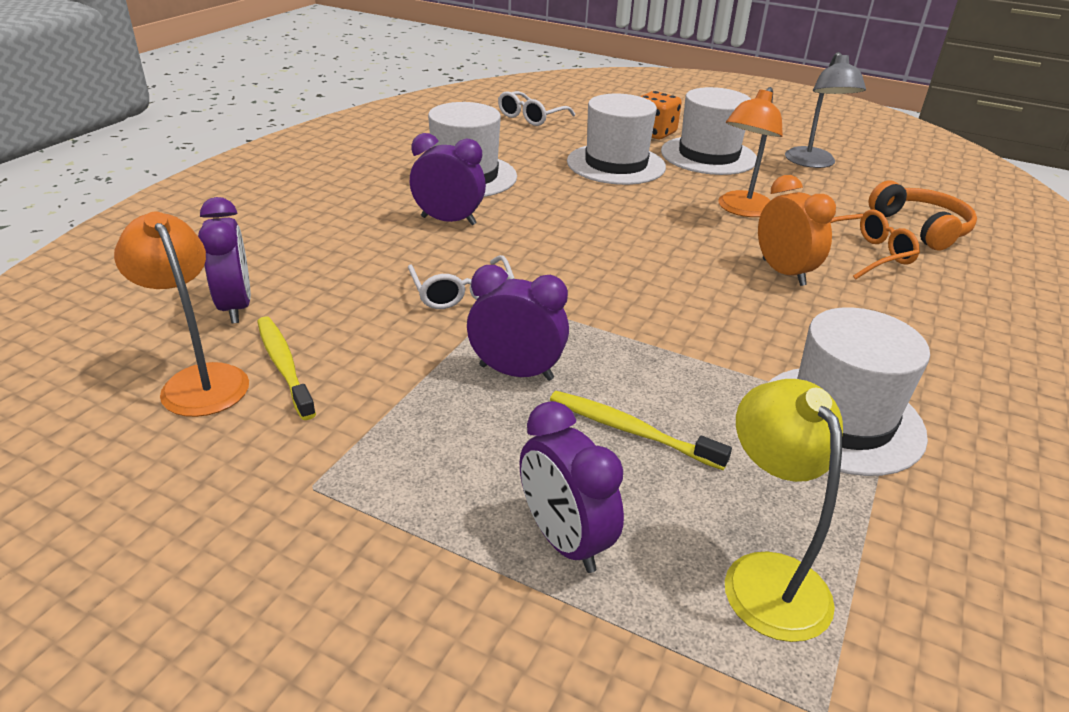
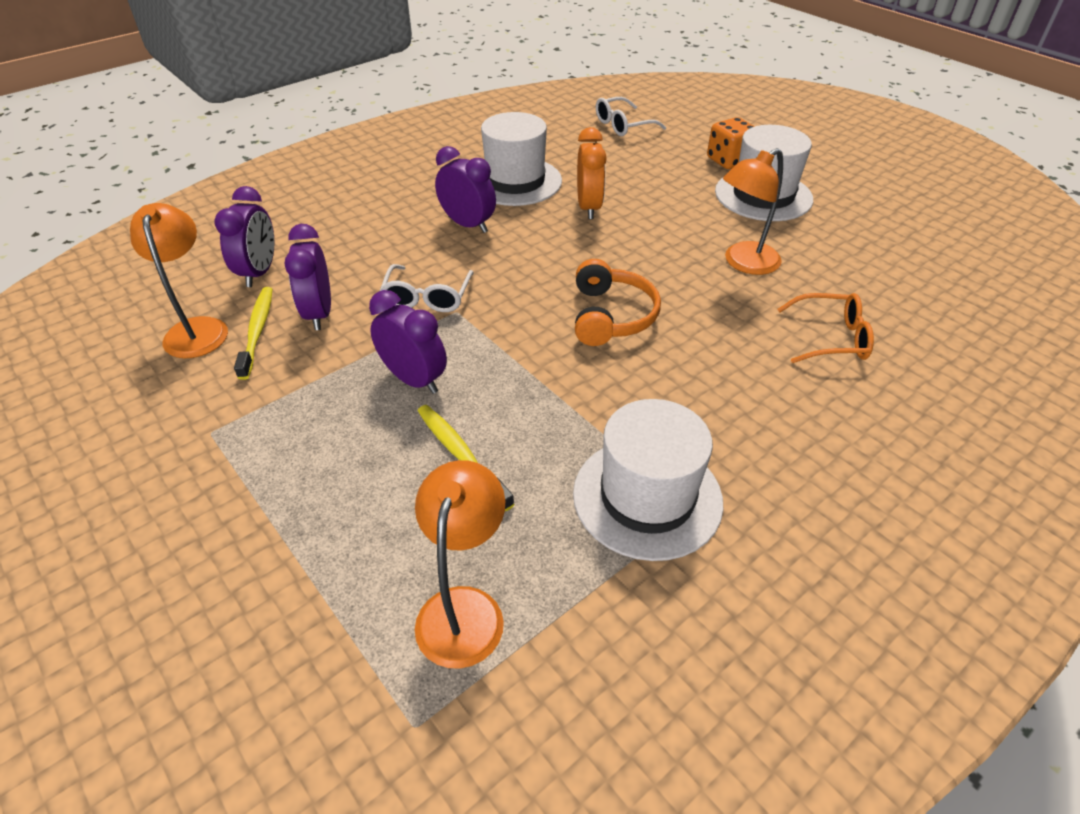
camera: 25 degrees right, 10 degrees up
purple clock [520,401,624,573] -> purple clock moved to [284,224,331,330]
white hat [567,94,666,185] -> none
yellow lamp [725,379,843,642] -> orange lamp [415,460,505,669]
orange clock [758,175,836,286] -> orange clock moved to [577,127,607,219]
grey lamp [785,52,866,168] -> none
orange headphones [869,181,977,250] -> orange headphones moved to [575,259,661,346]

